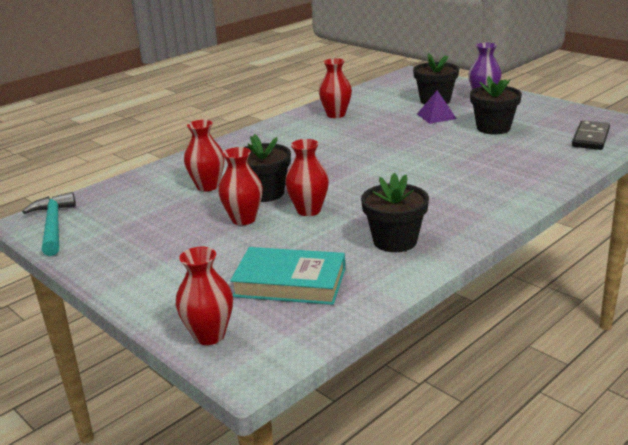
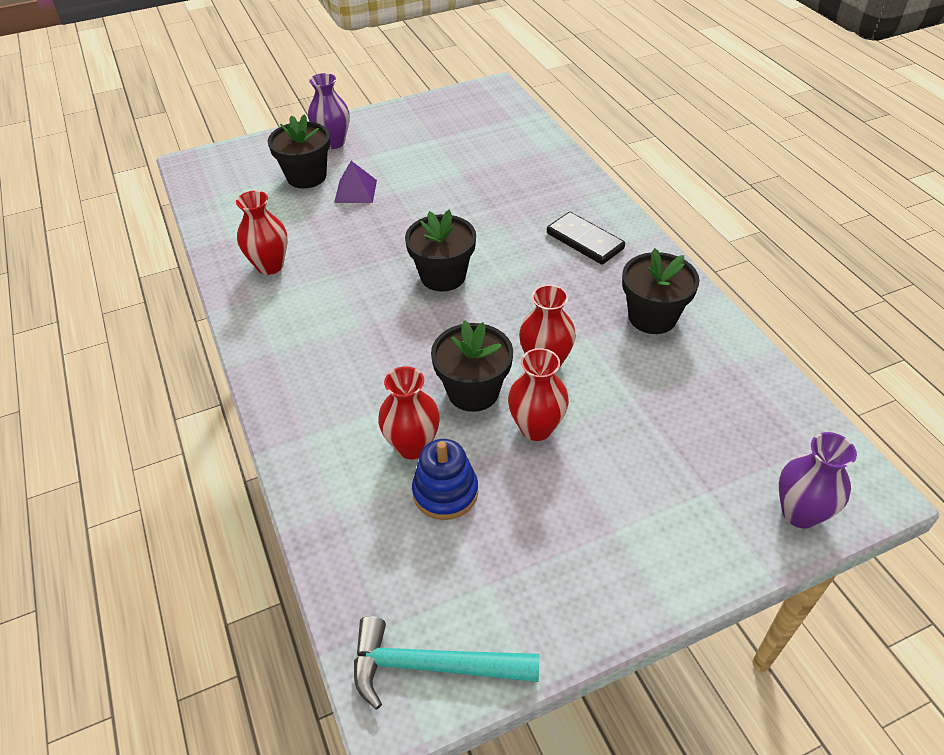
camera: 70 degrees left, 20 degrees up
red vase [176,247,233,345] -> purple vase [779,432,857,528]
turquoise book [230,247,345,305] -> none
black flower pot [470,76,522,134] -> black flower pot moved to [405,210,476,292]
black domino [572,120,610,150] -> black domino moved to [547,212,625,265]
none -> blue stacking toy [412,439,478,520]

